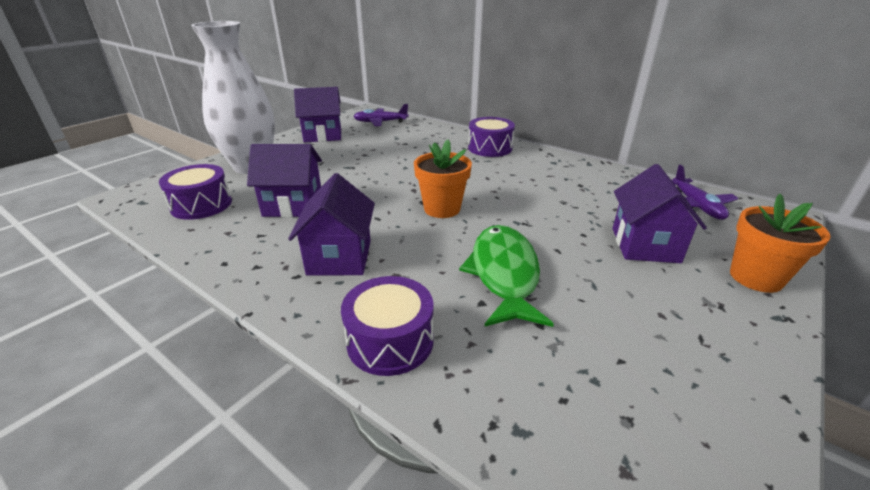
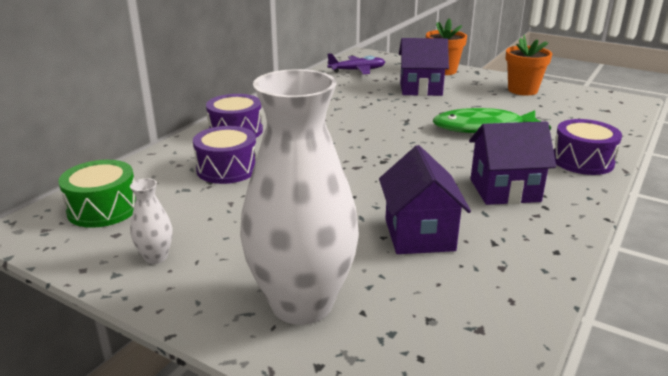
camera: 95 degrees left, 5 degrees down
purple drum [159,164,232,220] -> purple drum moved to [193,126,257,184]
purple house [294,87,341,143] -> white vase [130,178,173,264]
purple plane [353,104,409,126] -> green drum [58,160,136,228]
orange flower pot [414,139,472,218] -> orange flower pot moved to [505,35,552,96]

